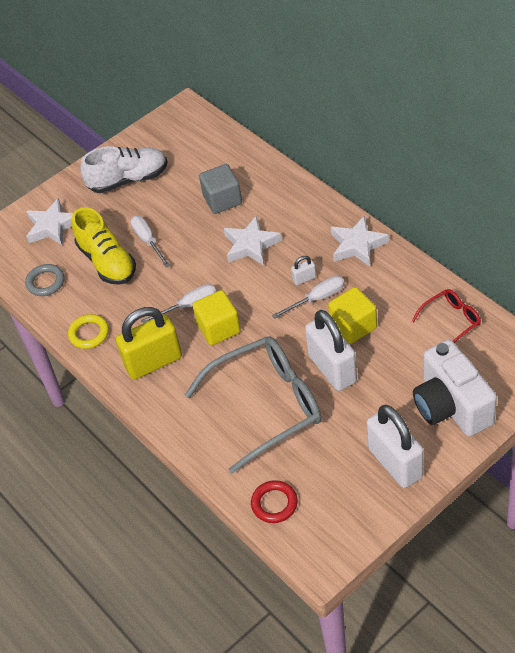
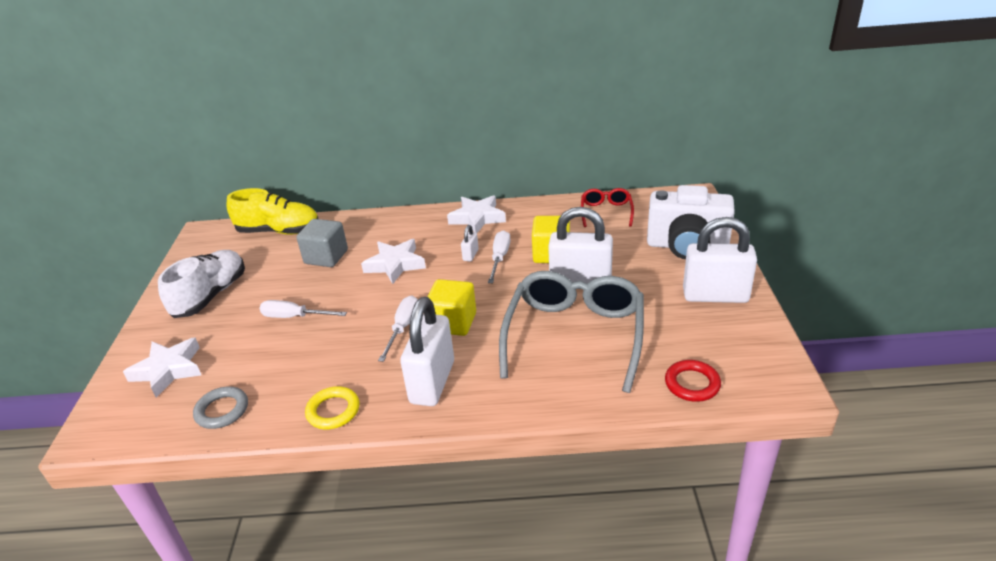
camera: 55 degrees left, 15 degrees down
yellow shoe [72,207,136,285] -> yellow shoe moved to [227,188,318,235]
yellow padlock [116,307,182,380] -> white padlock [400,297,454,406]

